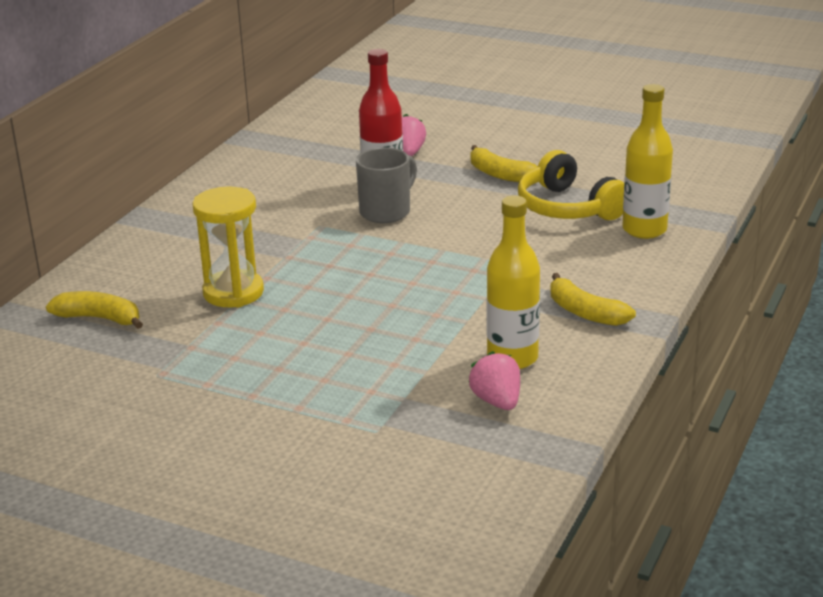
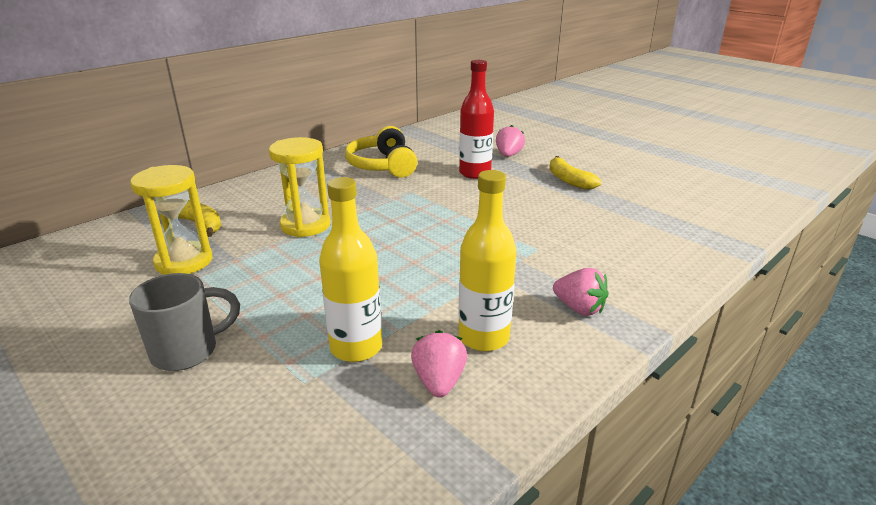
camera: 20 degrees right, 0 degrees up
grey mug [356,147,417,223] -> grey mug moved to [129,273,240,371]
yellow headphones [518,150,624,220] -> yellow headphones moved to [345,126,417,178]
yellow banana [550,273,636,326] -> pink strawberry [553,268,609,316]
yellow bottle [622,84,673,239] -> yellow bottle moved to [319,177,382,362]
none -> yellow hourglass [130,165,213,275]

